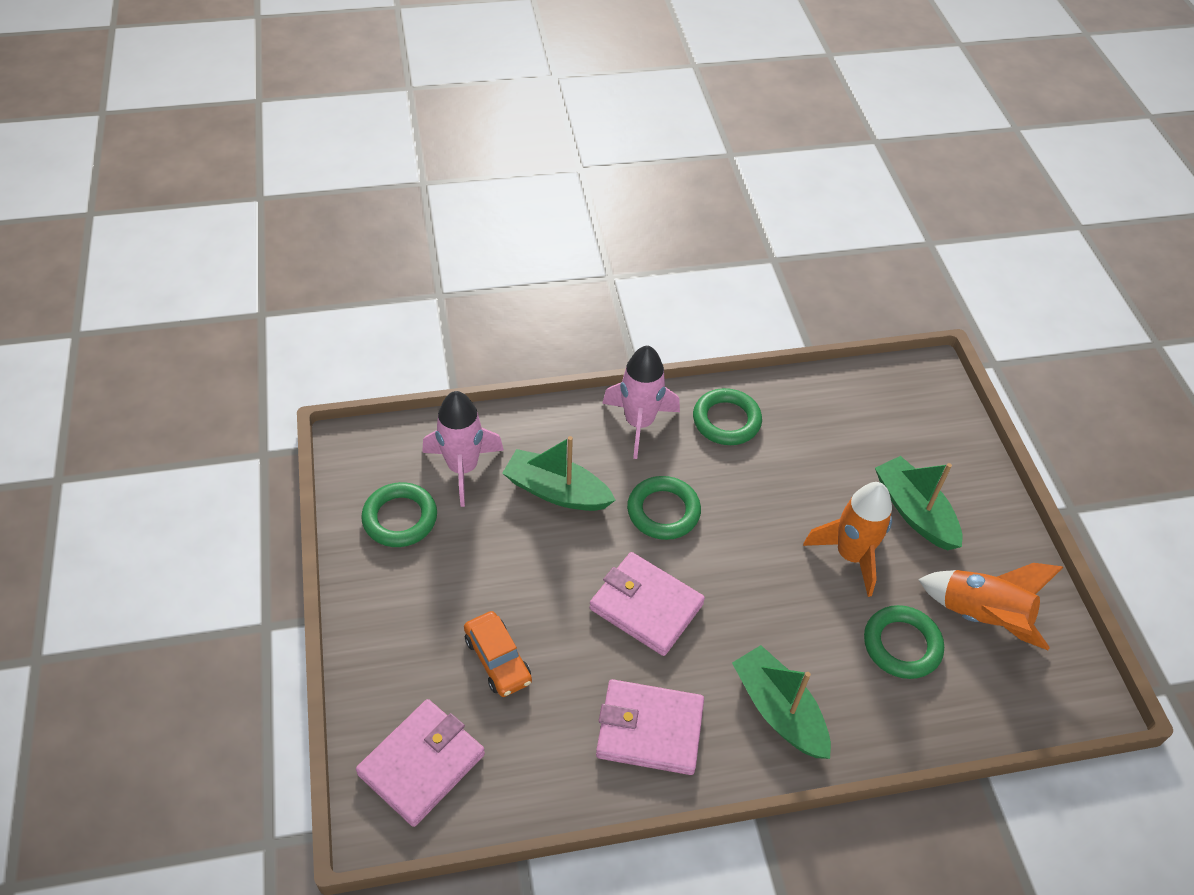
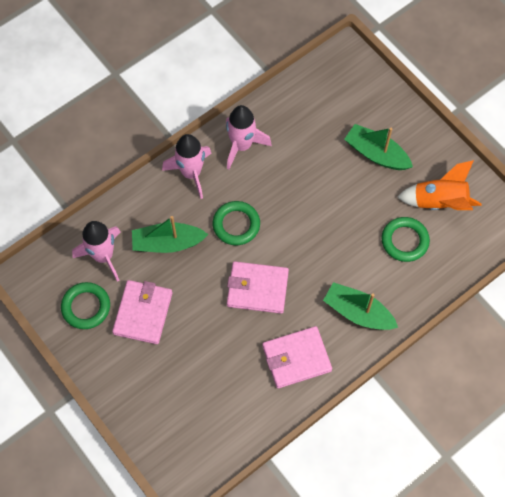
camera: 25 degrees left, 15 degrees up
pink wallet [356,699,485,827] -> pink wallet moved to [112,280,173,344]
orange car [464,611,532,697] -> none
green ring [693,388,762,445] -> pink rocket [226,105,272,169]
orange rocket [803,482,892,597] -> none

